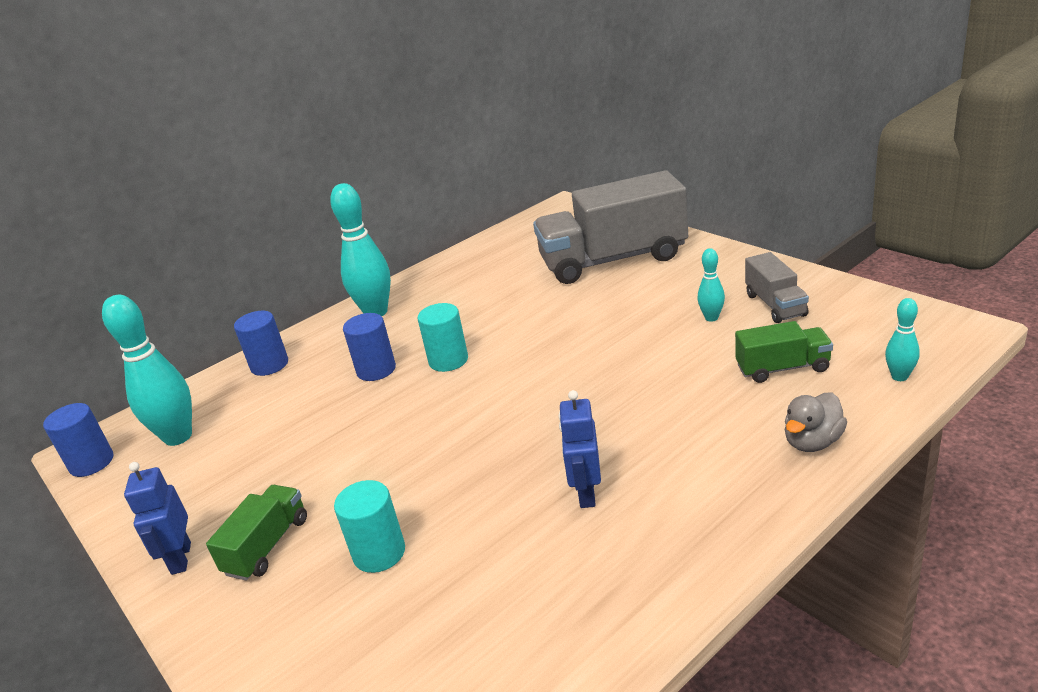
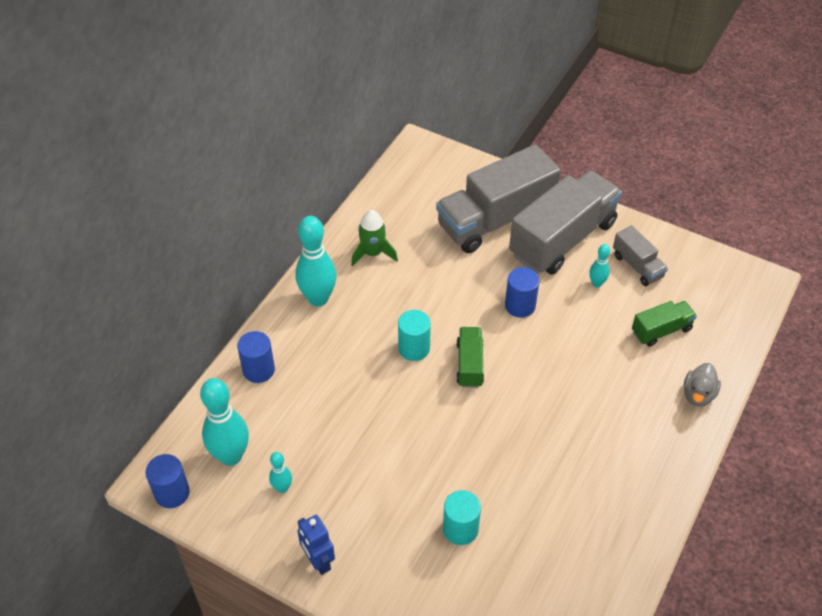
camera: 25 degrees left, 20 degrees up
green truck [206,485,307,581] -> green truck moved to [456,327,484,388]
blue cylinder [343,313,396,381] -> blue cylinder moved to [505,267,540,318]
blue robot [559,390,601,508] -> none
turquoise bowling pin [885,298,920,381] -> turquoise bowling pin moved to [269,452,292,493]
none -> green rocket [351,210,398,267]
none -> grey truck [509,171,622,275]

